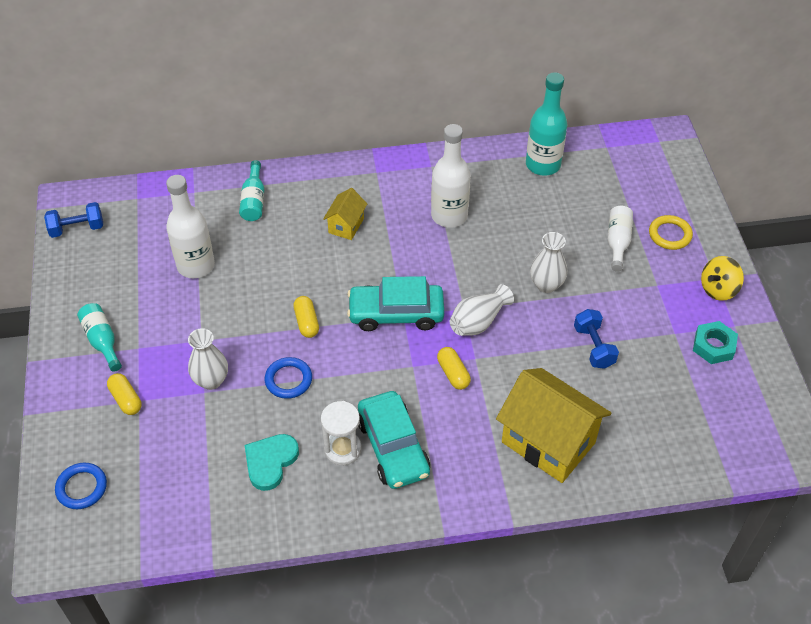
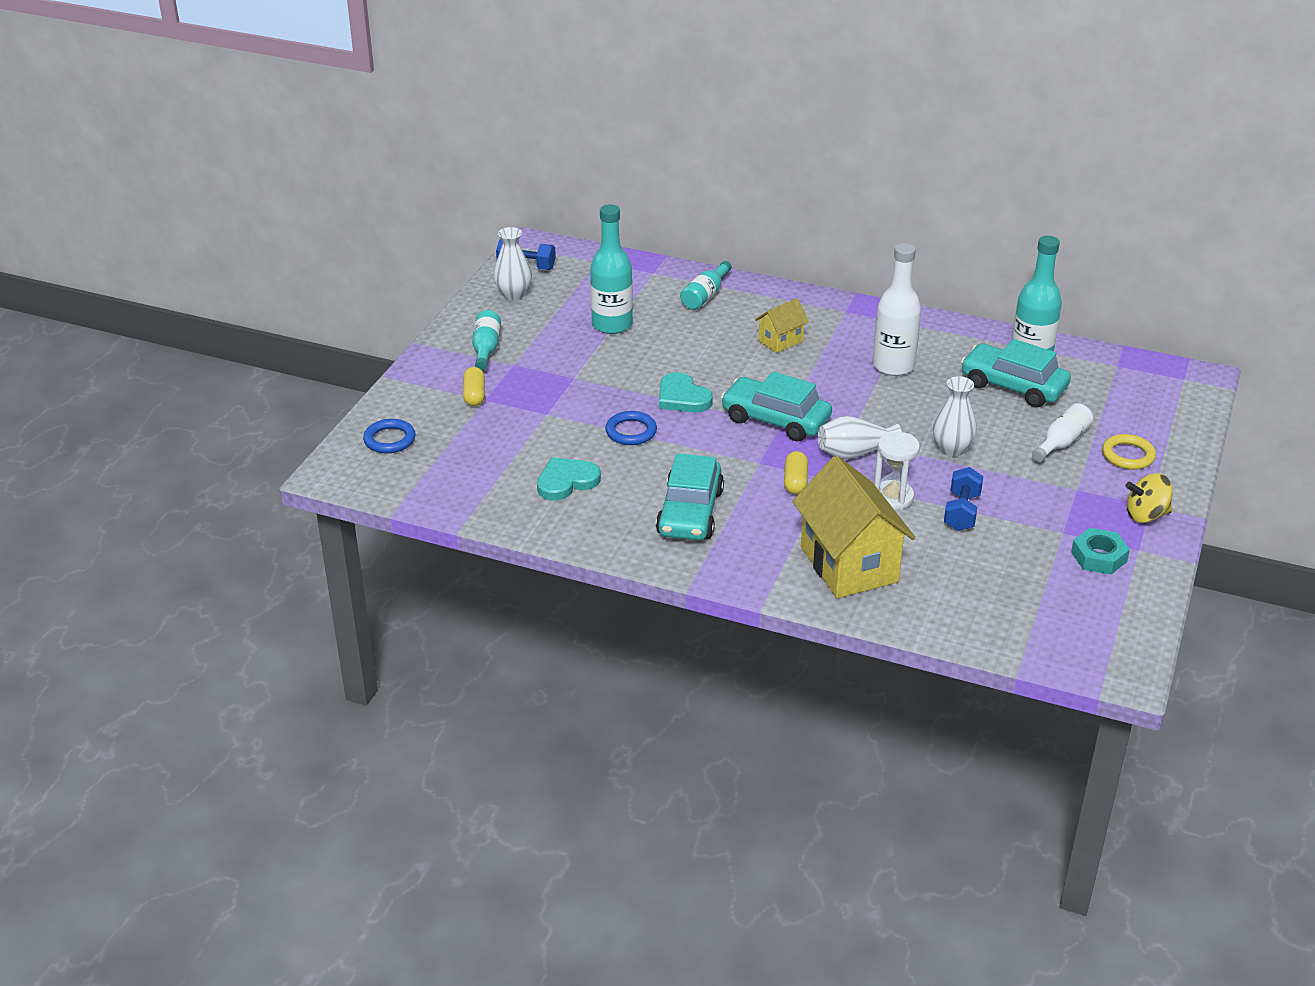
camera: 30 degrees right, 15 degrees down
white bottle [166,175,215,278] -> turquoise bottle [590,204,633,334]
white vase [188,328,228,390] -> white vase moved to [494,227,532,300]
yellow capsule [293,296,319,338] -> turquoise heart [659,372,713,412]
white hourglass [321,401,362,465] -> white hourglass moved to [874,432,920,510]
none -> turquoise car [961,339,1071,408]

